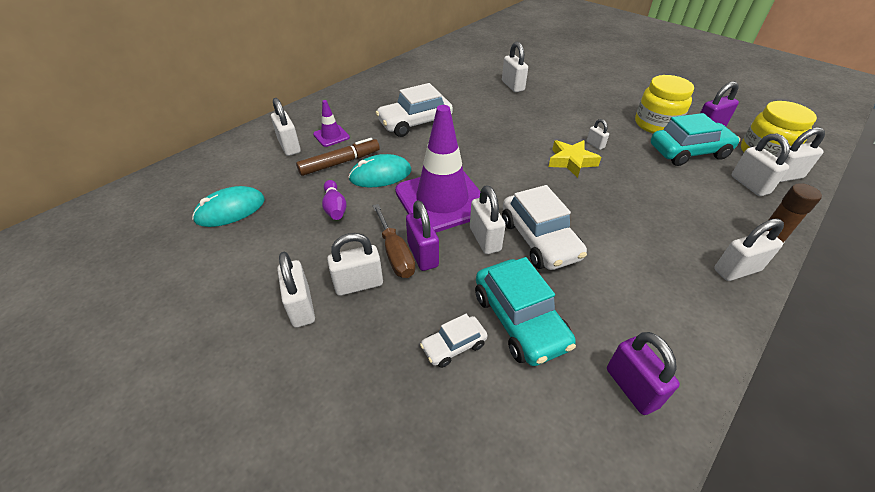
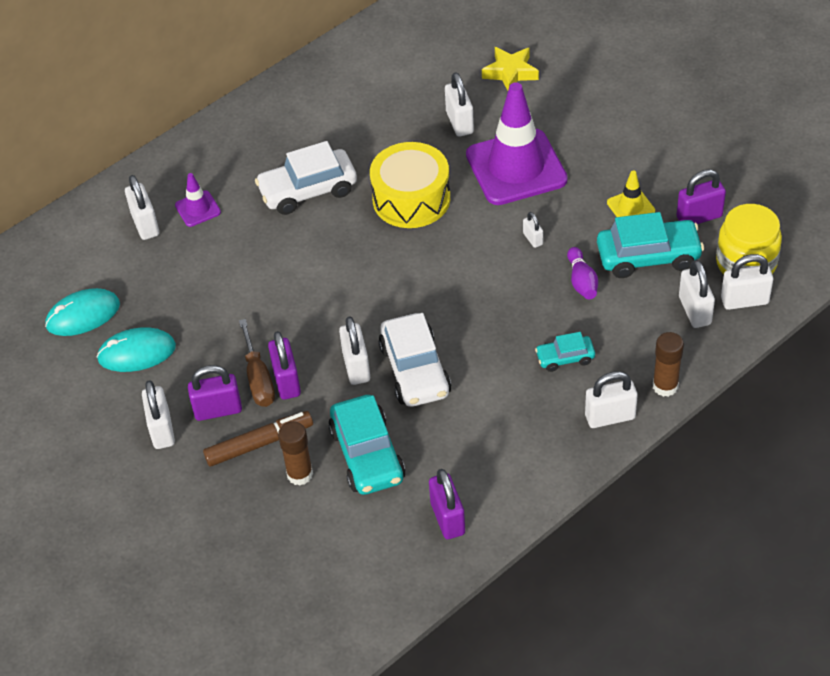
camera: 10 degrees right, 5 degrees up
brown marker [296,138,380,176] -> brown marker moved to [203,411,313,467]
purple bowling pin [322,180,347,220] -> purple bowling pin moved to [567,247,598,299]
white padlock [327,233,383,296] -> purple padlock [188,365,242,421]
turquoise mouse [348,154,411,187] -> turquoise mouse moved to [96,327,176,372]
purple traffic cone [395,105,481,233] -> purple traffic cone moved to [466,82,568,205]
white car [420,314,488,368] -> brown glue stick [278,421,313,486]
yellow star [548,140,601,178] -> yellow star moved to [482,47,539,91]
yellow jar [635,75,694,133] -> yellow traffic cone [607,170,655,217]
none -> yellow drum [370,142,450,228]
none -> turquoise car [535,332,595,372]

